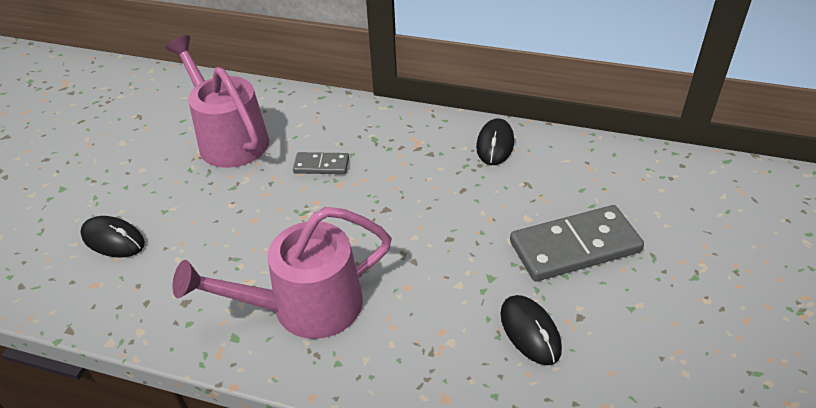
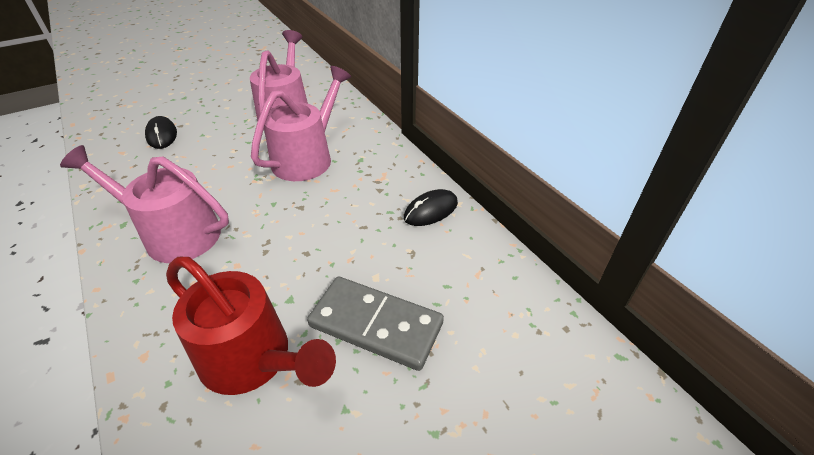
camera: 40 degrees right, 0 degrees up
grey domino [293,152,349,174] -> pink watering can [251,66,351,181]
black mouse [500,295,562,365] -> red watering can [166,257,336,395]

